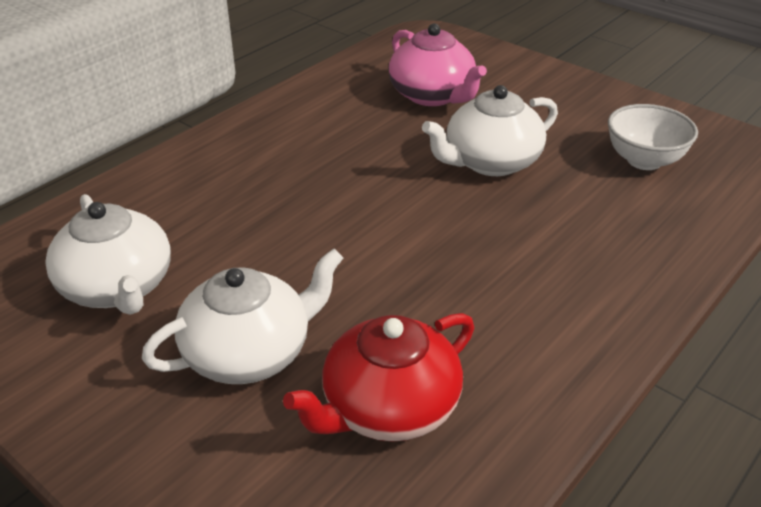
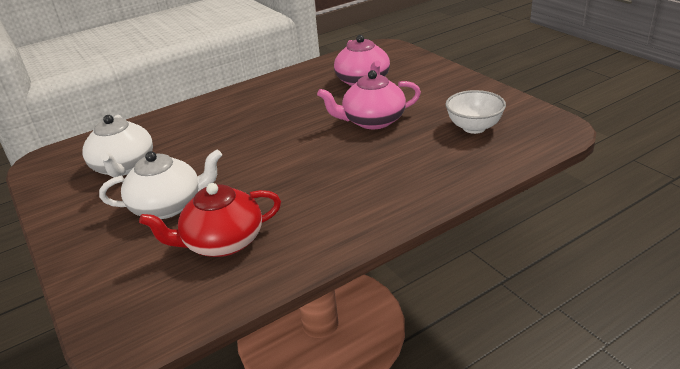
camera: 20 degrees right, 5 degrees down
white teapot [422,85,558,176] -> pink teapot [317,70,421,129]

